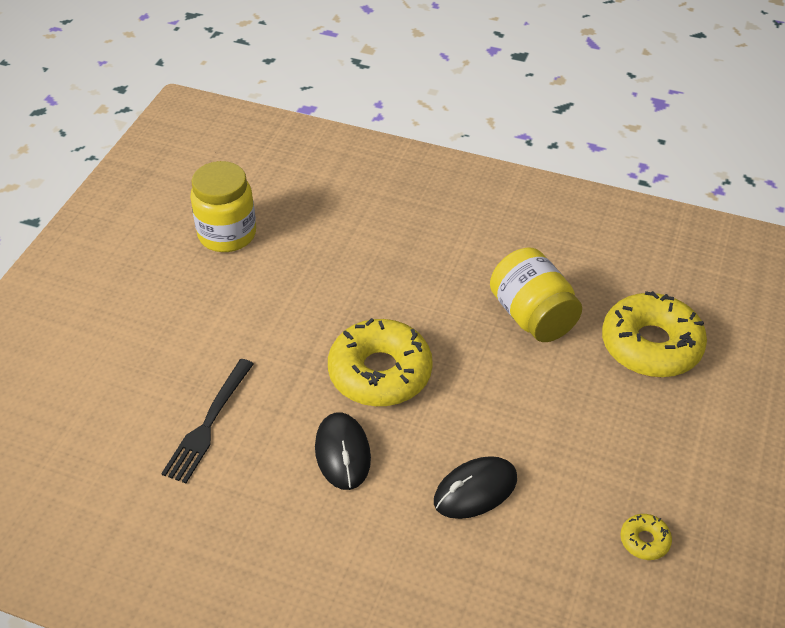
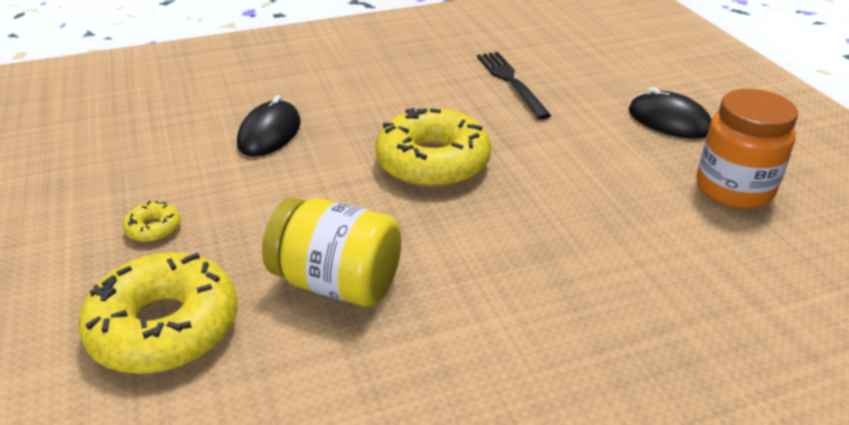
camera: 140 degrees right, 10 degrees down
yellow jar [190,161,256,252] -> orange jar [696,89,798,209]
black mouse [315,412,371,490] -> black mouse moved to [629,87,711,139]
yellow donut [620,514,672,560] -> yellow donut moved to [123,201,181,242]

